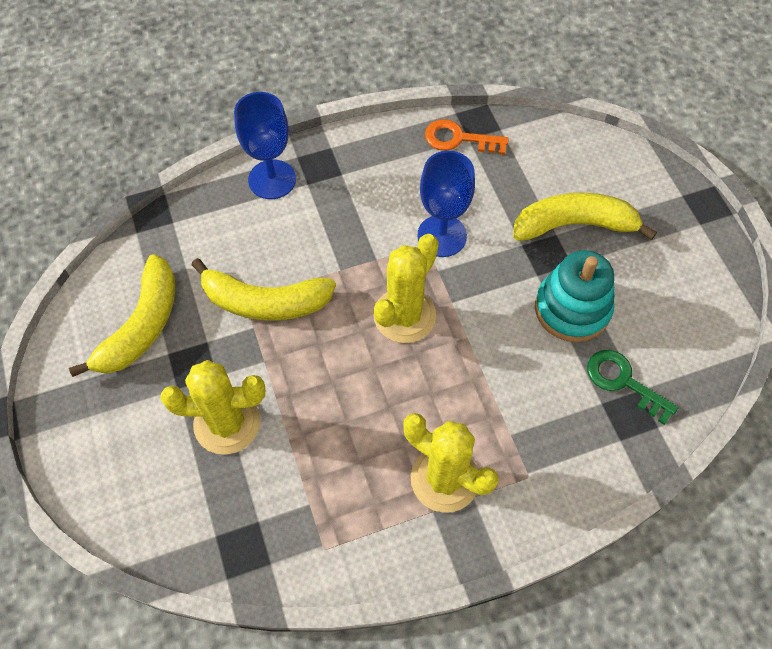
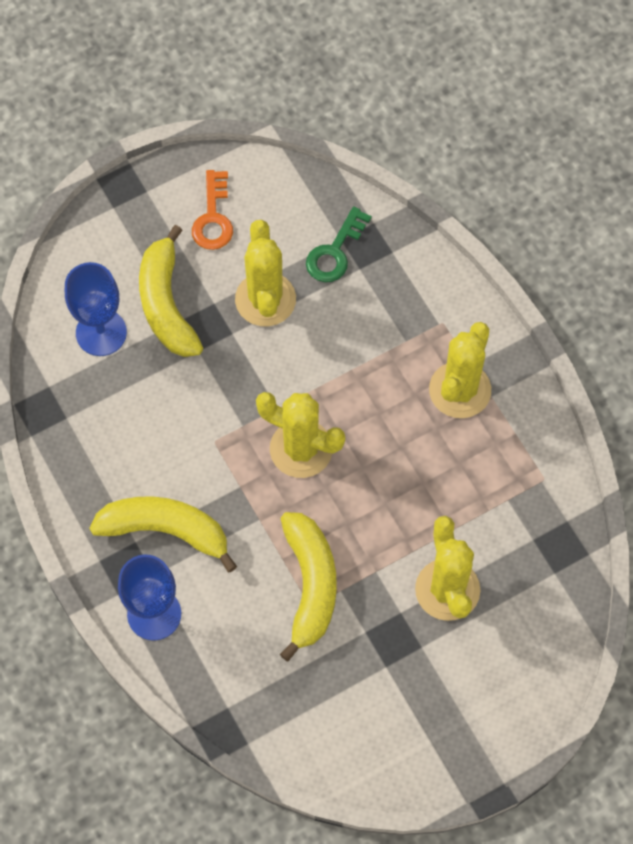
camera: 100 degrees left, 5 degrees up
yellow banana [69,254,175,377] -> yellow banana moved to [89,496,237,572]
blue goblet [417,151,475,257] -> blue goblet moved to [65,262,127,356]
orange key [425,119,509,155] -> orange key moved to [192,170,233,250]
turquoise stacking toy [535,250,614,342] -> yellow cactus [235,220,296,326]

